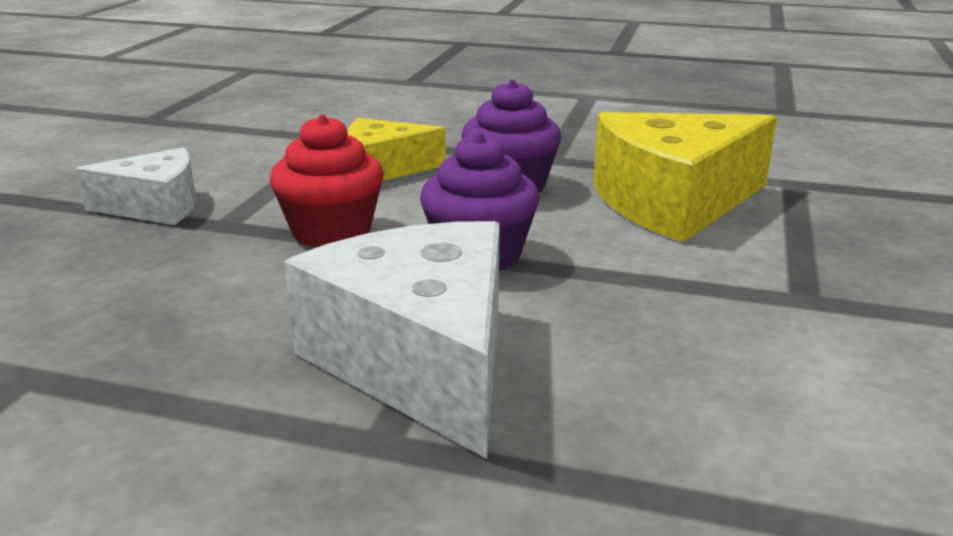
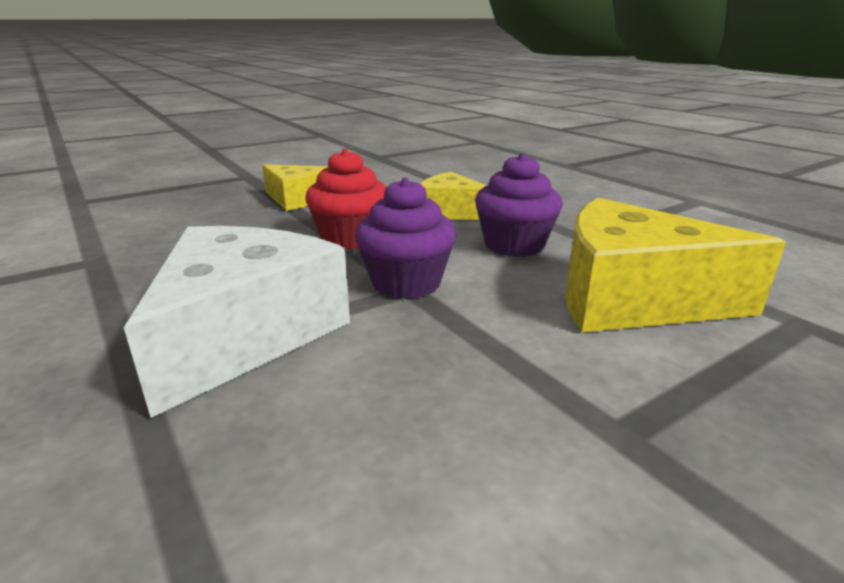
camera: 40 degrees right, 0 degrees up
white cheese [75,147,196,225] -> yellow cheese [262,164,328,211]

